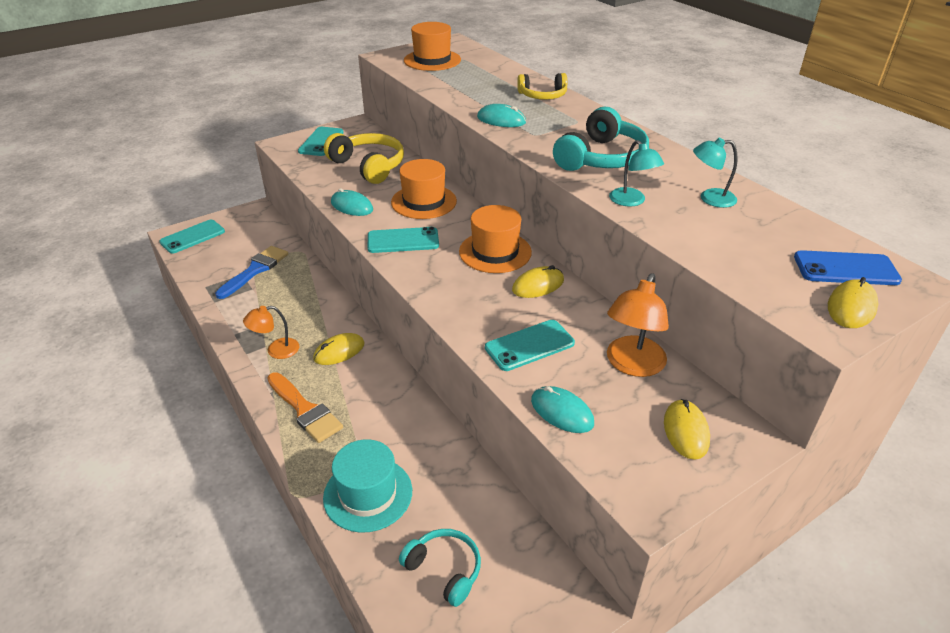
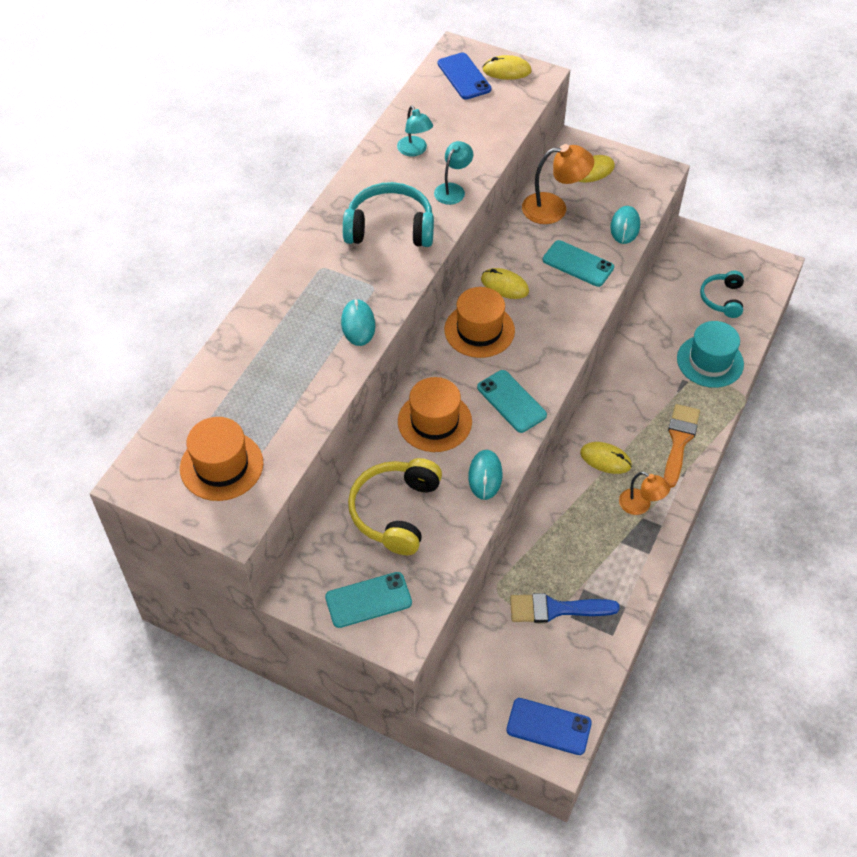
camera: 120 degrees left, 15 degrees up
turquoise phone [159,220,225,254] -> blue phone [506,698,592,755]
yellow headphones [517,73,567,100] -> none

